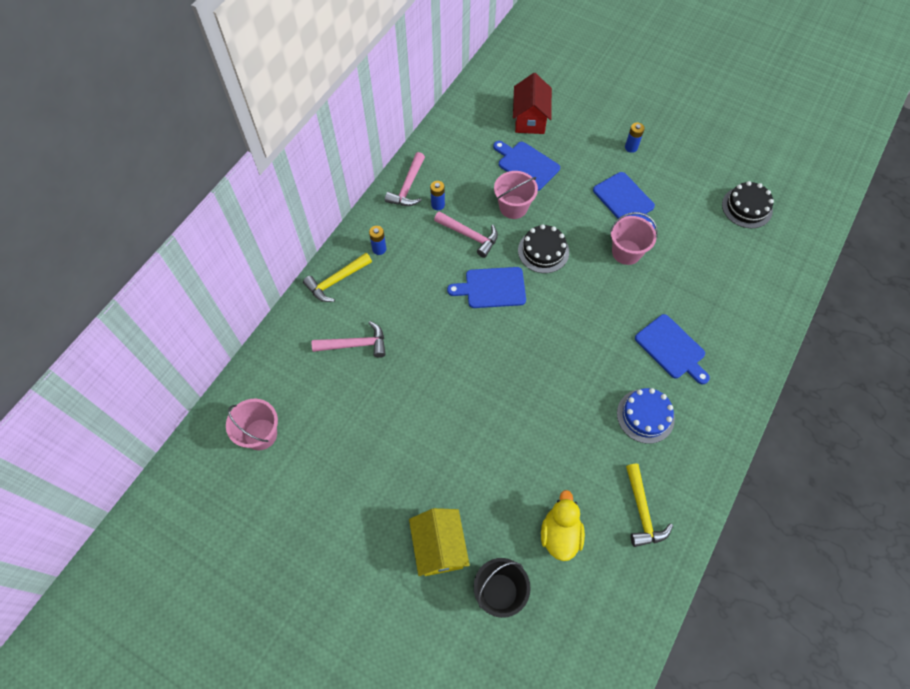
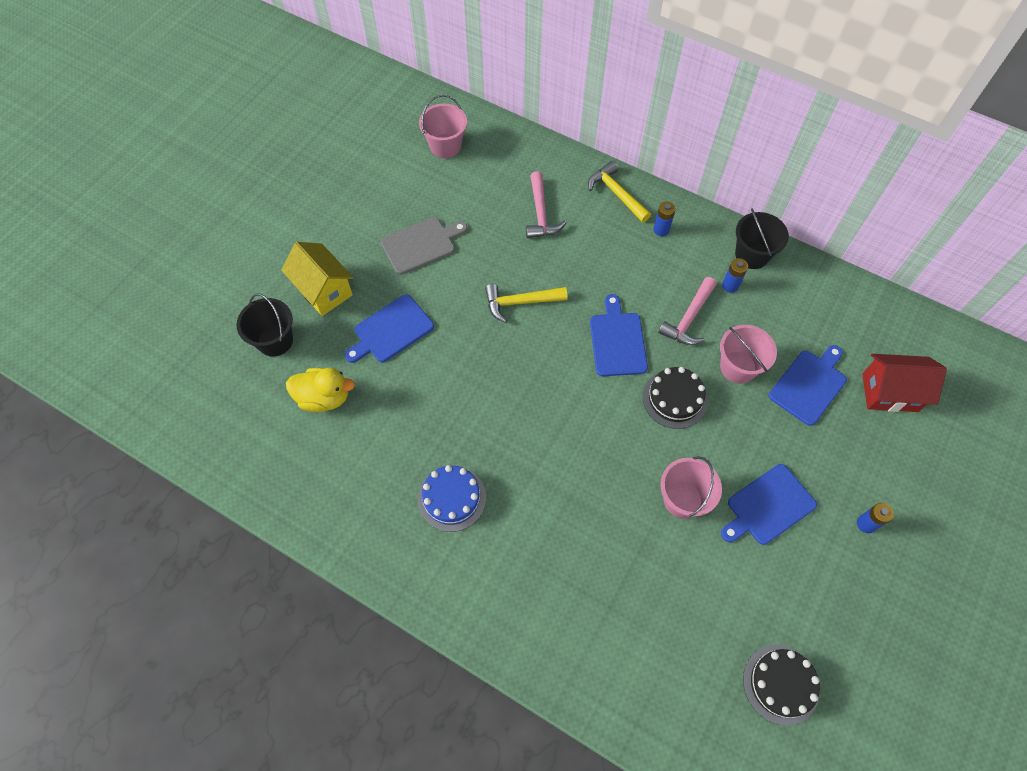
camera: 90 degrees right, 0 degrees up
pink hammer [385,152,425,206] -> black bucket [735,209,789,269]
yellow house [409,508,470,576] -> yellow house turned 60 degrees clockwise [281,242,353,316]
yellow hammer [626,464,673,547] -> yellow hammer moved to [485,284,568,323]
blue cutting board [635,314,710,384] -> blue cutting board moved to [345,294,434,363]
none -> grey cutting board [381,217,468,275]

